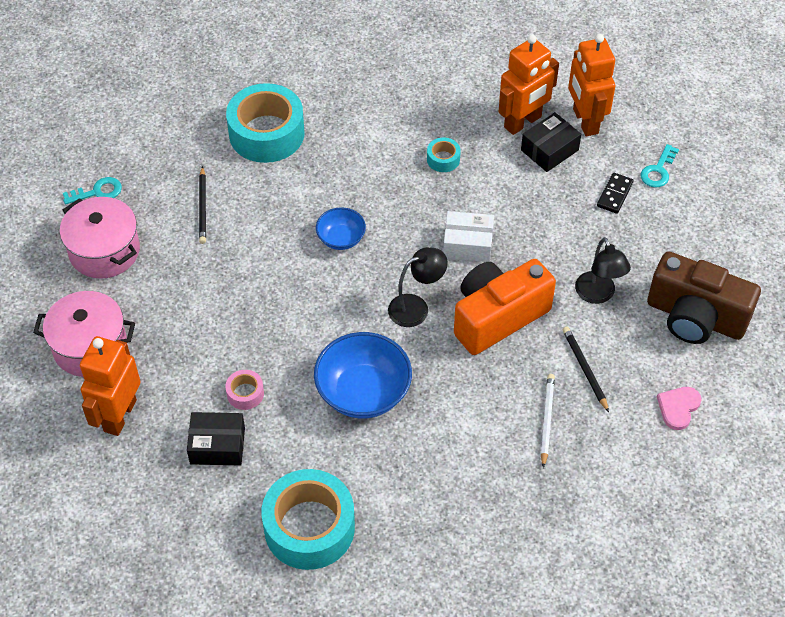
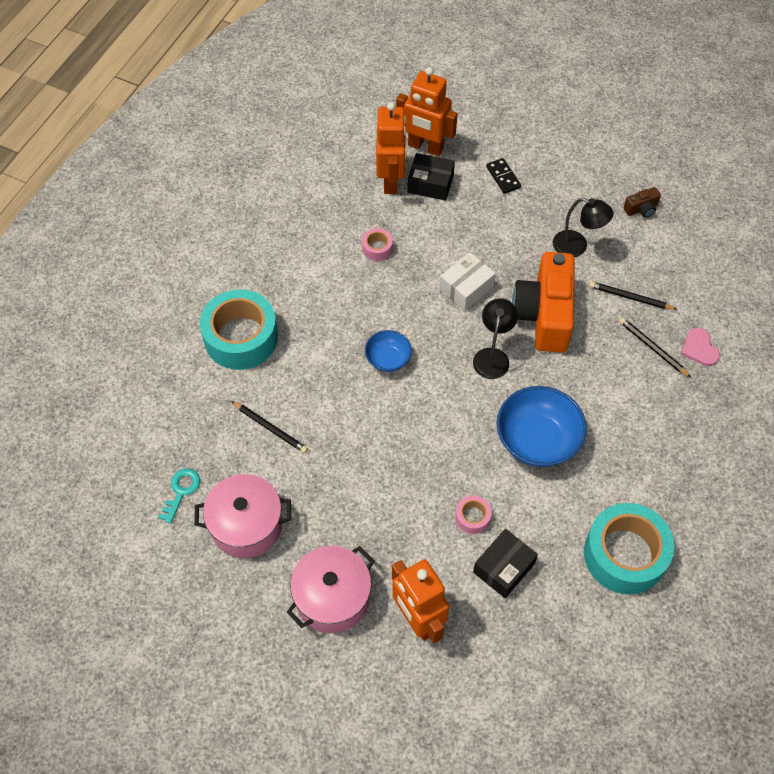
camera: 50 degrees left, 5 degrees up
turquoise tape [427,138,461,172] -> pink tape [362,228,393,261]
black box [521,112,581,172] -> black box turned 75 degrees counterclockwise [407,153,455,201]
white pencil [541,374,555,468] -> black pencil [619,317,691,378]
turquoise key [641,144,679,188] -> none
brown camera [647,251,761,344] -> brown camera [623,187,661,218], size x0.41
pink heart [657,387,702,430] -> pink heart moved to [680,327,720,366]

